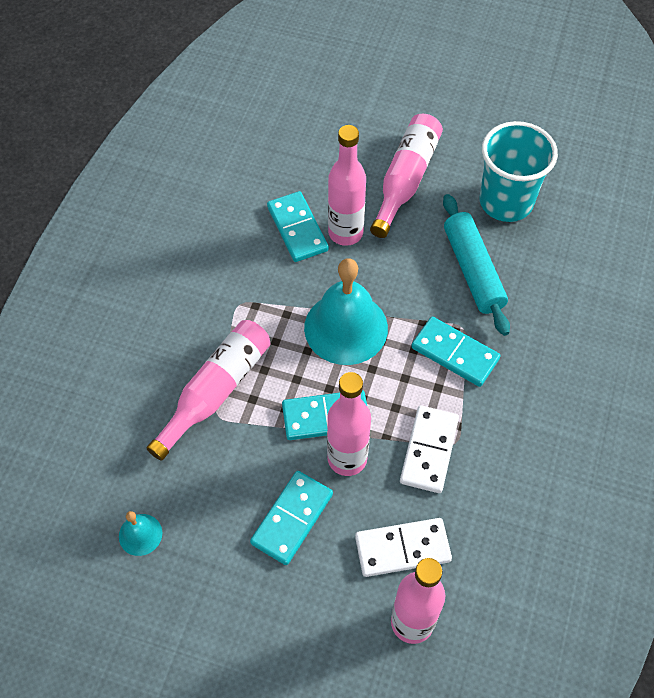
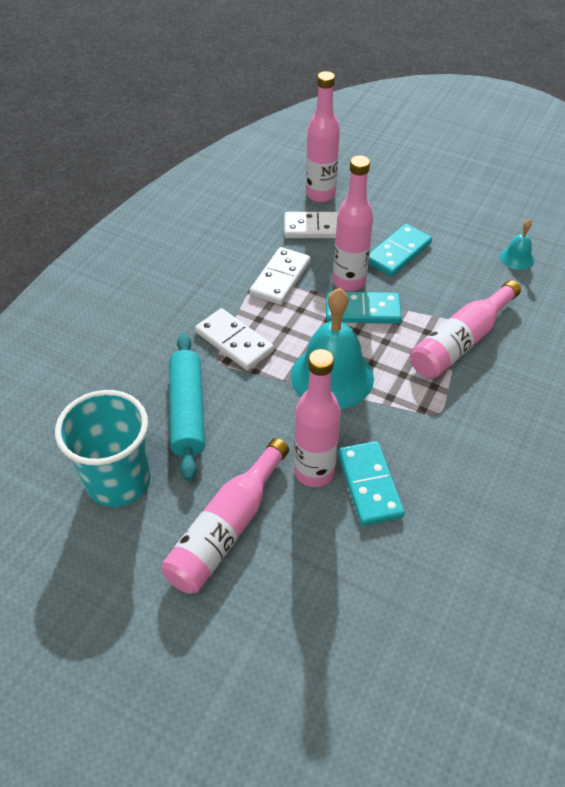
camera: 170 degrees left, 10 degrees down
turquoise domino [411,317,500,387] -> white domino [195,308,274,370]

